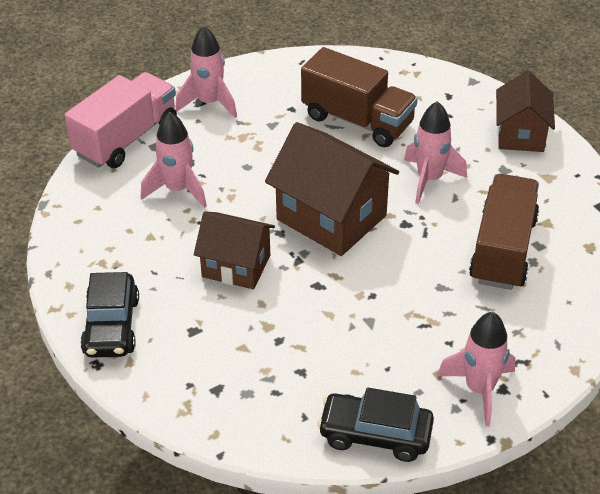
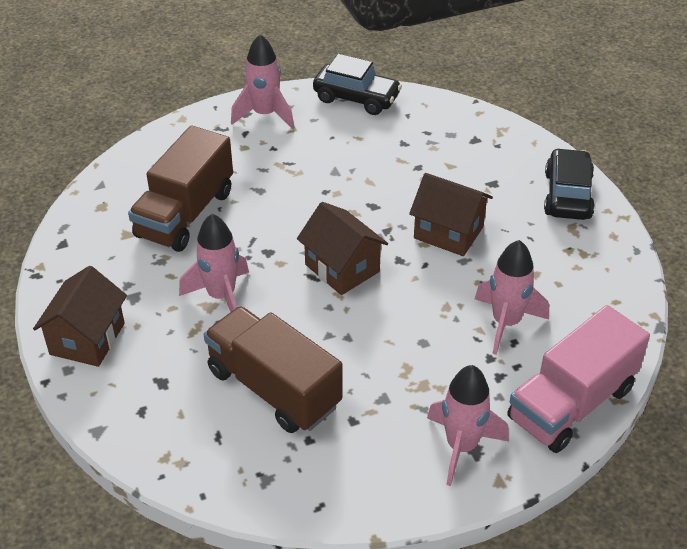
camera: 170 degrees left, 0 degrees up
brown house [265,122,399,256] -> brown house [297,202,388,295], size x0.64

